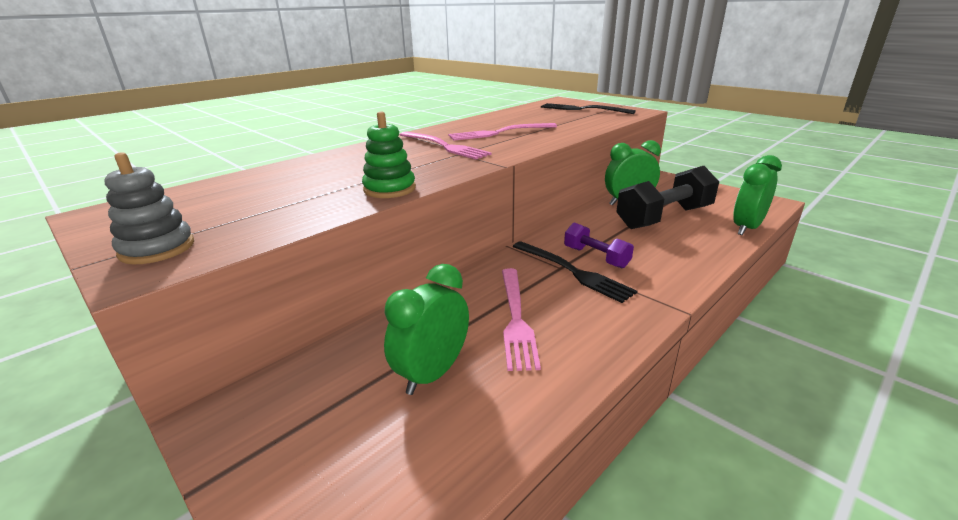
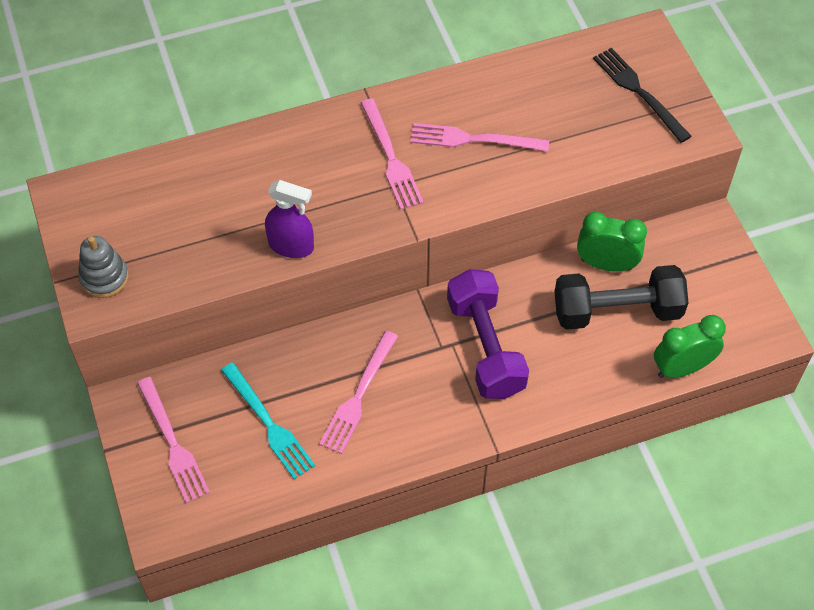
camera: 25 degrees right, 30 degrees up
green stacking toy [362,111,416,198] -> purple spray bottle [265,180,314,258]
green clock [384,264,469,395] -> turquoise fork [221,363,315,479]
black fork [513,241,637,303] -> none
purple dumbbell [564,222,634,268] -> purple dumbbell [447,269,529,399], size x1.85
none -> pink fork [137,377,210,504]

